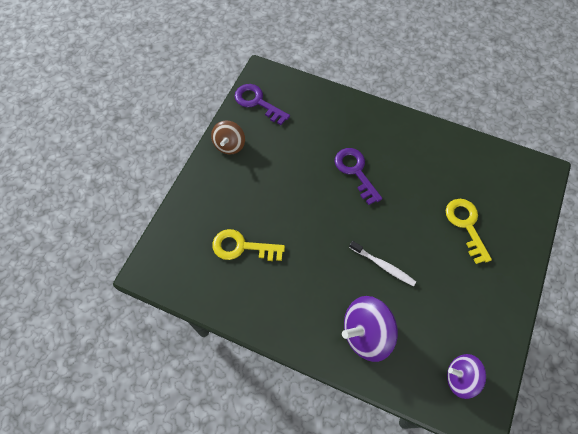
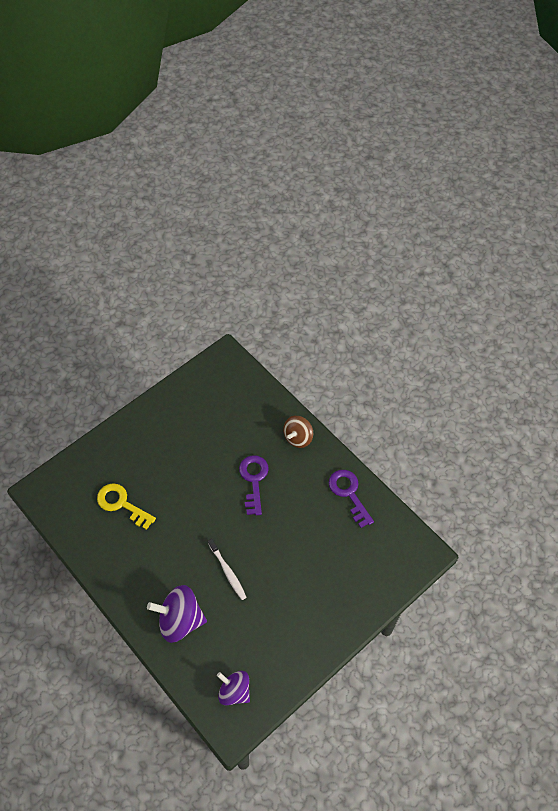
camera: 25 degrees right, 5 degrees down
brown spinning top [211,120,245,155] -> brown spinning top moved to [283,416,313,448]
purple key [234,84,290,125] -> purple key moved to [329,470,374,528]
yellow key [446,199,492,264] -> none

